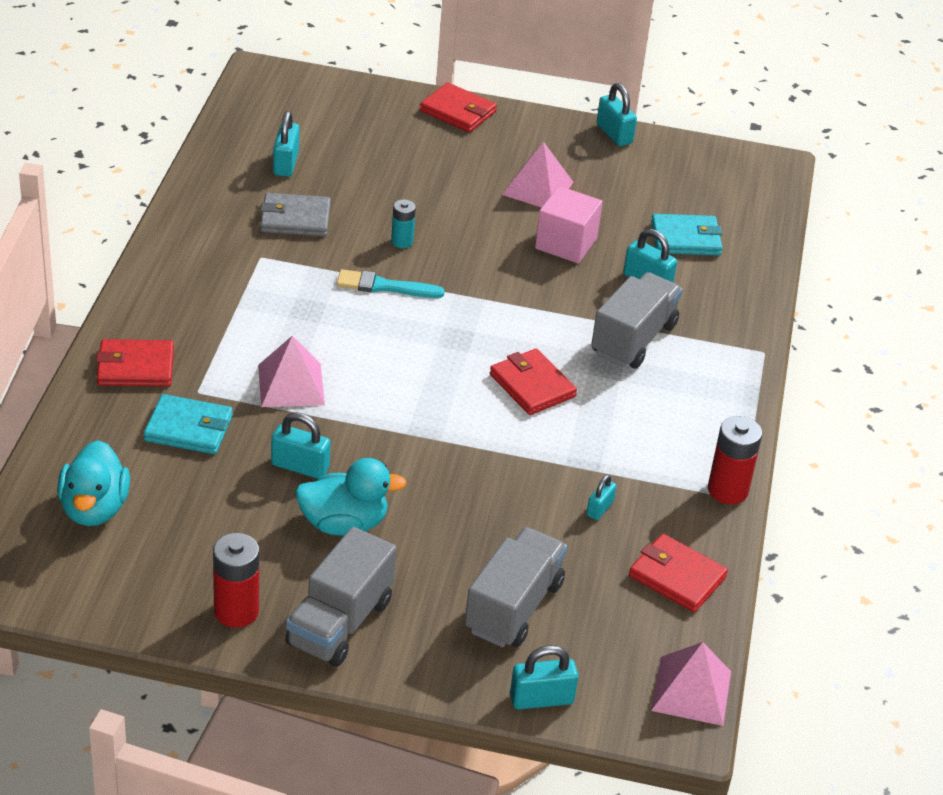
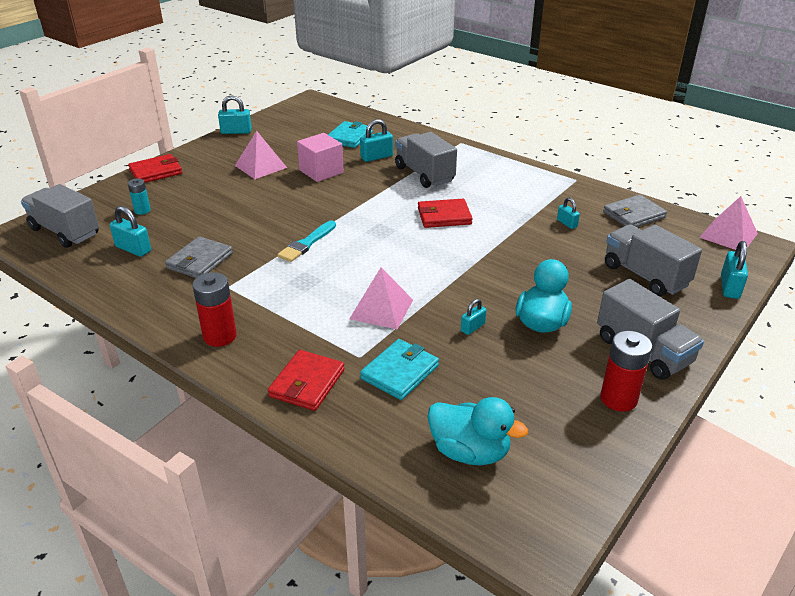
camera: 60 degrees left, 5 degrees down
turquoise padlock [271,412,331,479] -> turquoise padlock [461,299,487,335], size x0.62
turquoise battery [391,199,416,248] -> turquoise battery moved to [128,178,151,215]
red wallet [629,534,728,612] -> grey wallet [603,195,667,227]
red battery [708,416,762,504] -> red battery moved to [192,272,237,347]
none -> grey truck [21,184,99,248]

